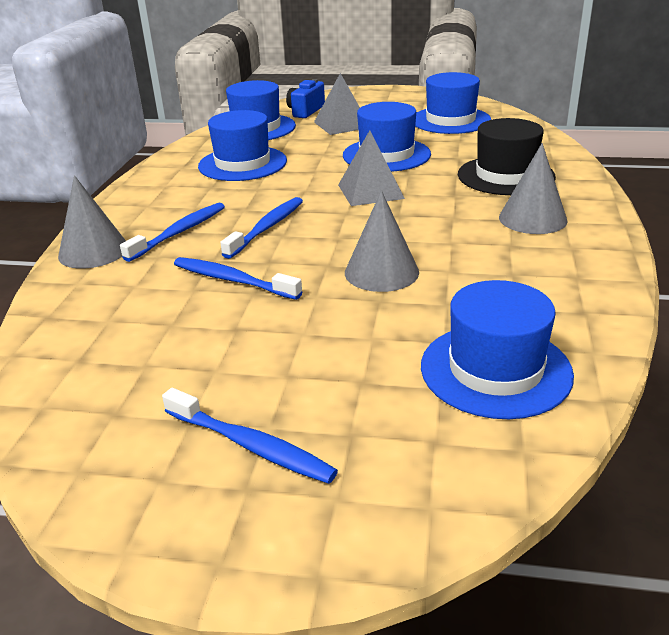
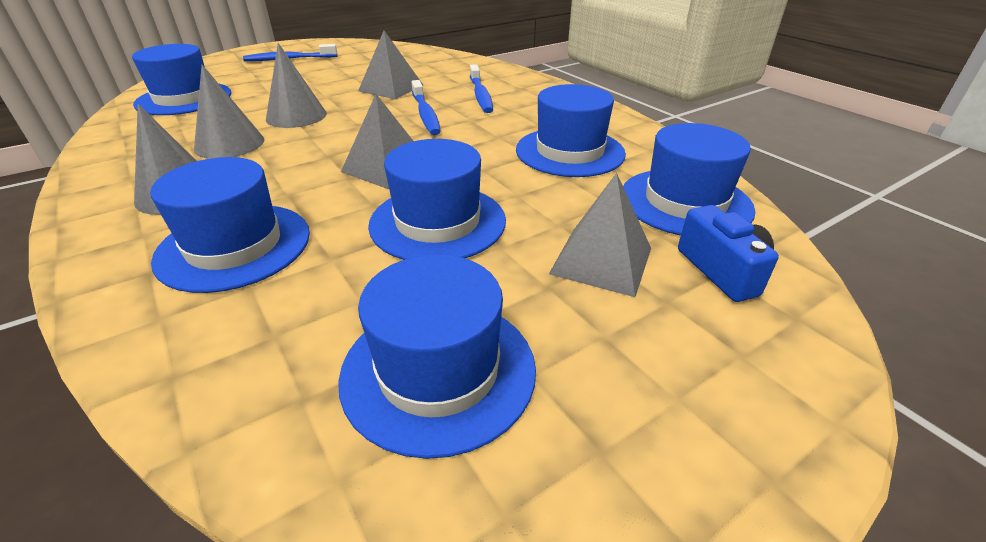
camera: 135 degrees right, 5 degrees up
grey cone [58,175,126,269] -> grey cone moved to [194,65,264,159]
blue toothbrush [174,257,302,300] -> grey pyramid [358,31,423,99]
black hat [458,118,556,195] -> blue hat [150,157,310,293]

